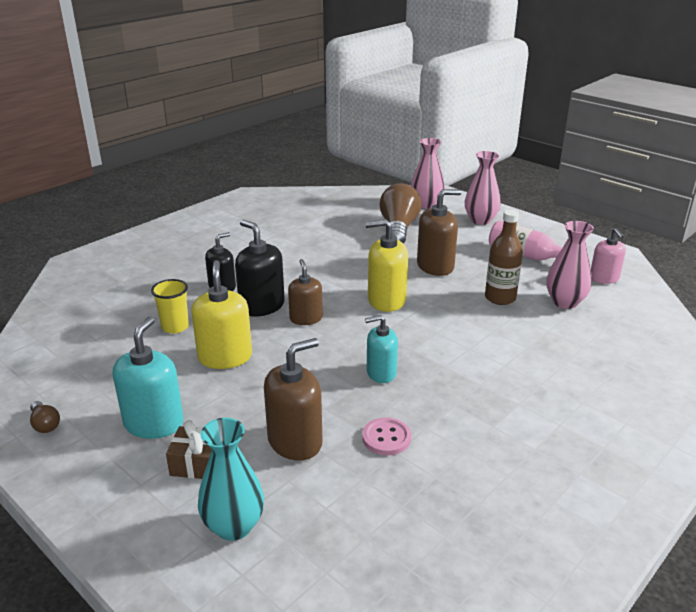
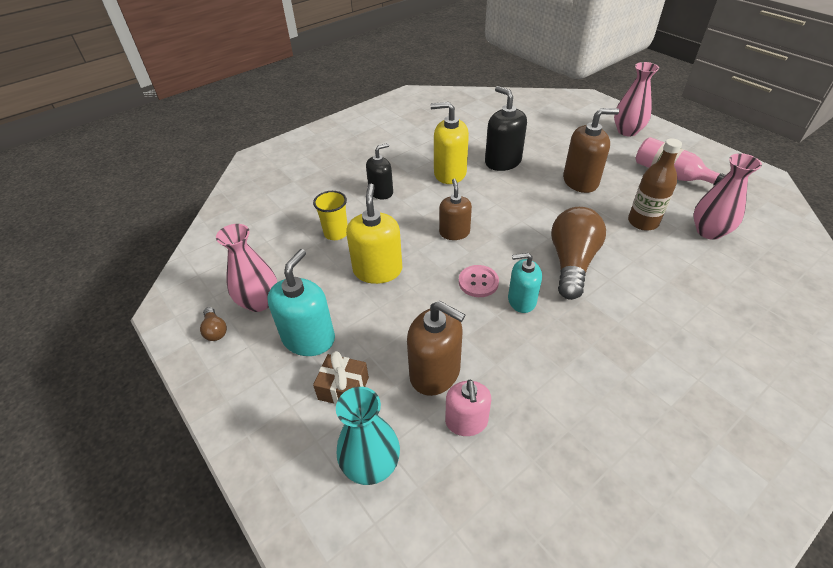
camera: 10 degrees right, 15 degrees up
black soap dispenser [235,220,285,317] -> black soap dispenser moved to [485,86,527,171]
brown soap dispenser [264,338,322,460] -> brown soap dispenser turned 60 degrees clockwise [407,301,465,396]
pink button [362,417,411,455] -> pink button moved to [459,265,499,297]
yellow soap dispenser [365,219,408,312] -> yellow soap dispenser moved to [431,102,469,184]
brown light bulb [379,183,421,244] -> brown light bulb moved to [551,207,606,300]
pink vase [411,138,445,209] -> pink vase moved to [216,224,277,312]
pink soap dispenser [591,228,626,284] -> pink soap dispenser moved to [445,379,491,436]

